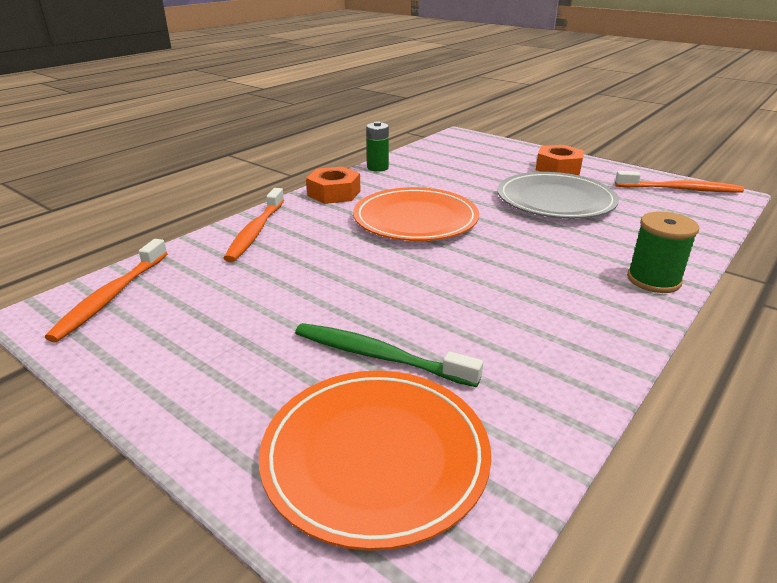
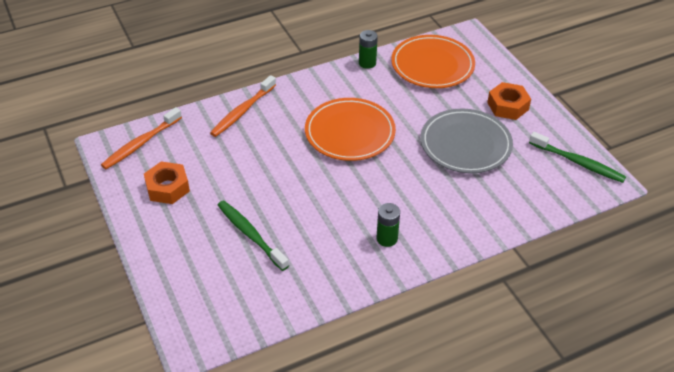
camera: 25 degrees right, 15 degrees up
orange plate [259,371,491,551] -> orange plate moved to [391,35,475,88]
orange nut [306,166,361,204] -> orange nut moved to [144,161,190,204]
orange toothbrush [615,171,744,192] -> green toothbrush [529,132,626,183]
green spool [627,211,699,293] -> none
none -> green battery [376,203,400,247]

